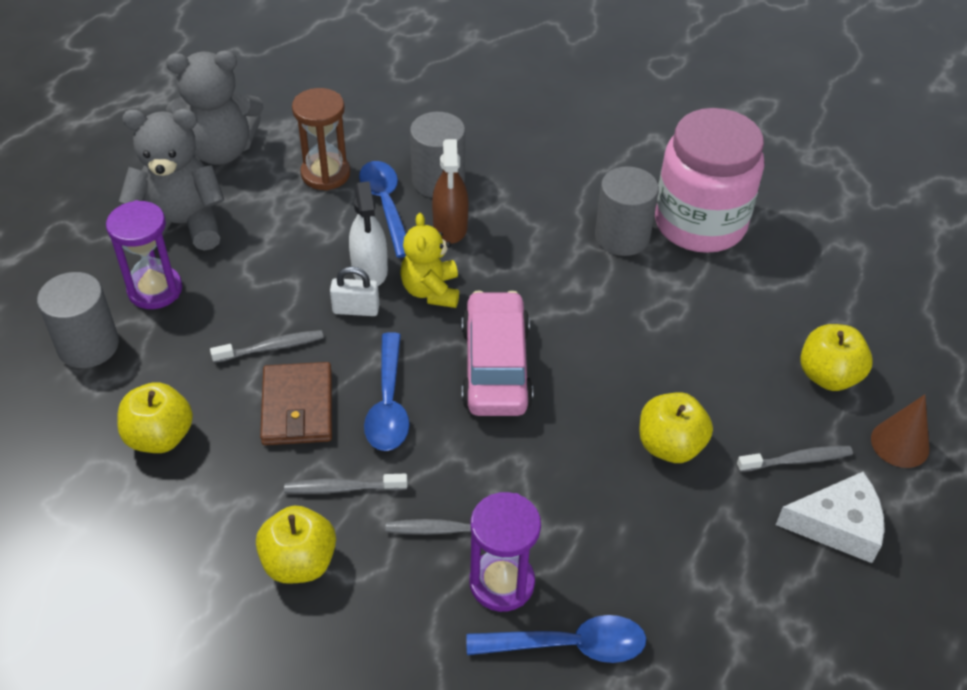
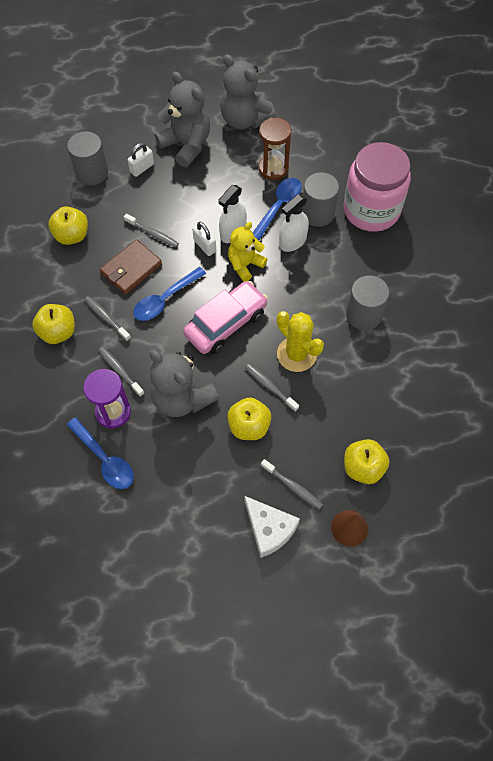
camera: 50 degrees right, 15 degrees up
purple hourglass [106,200,182,309] -> white padlock [127,143,154,177]
brown spray bottle [432,139,469,244] -> white spray bottle [279,194,309,252]
pink jar [655,108,764,253] -> pink jar moved to [344,142,411,232]
none -> grey teddy bear [149,350,220,417]
none -> grey toothbrush [245,364,299,412]
none -> yellow cactus [277,311,324,372]

